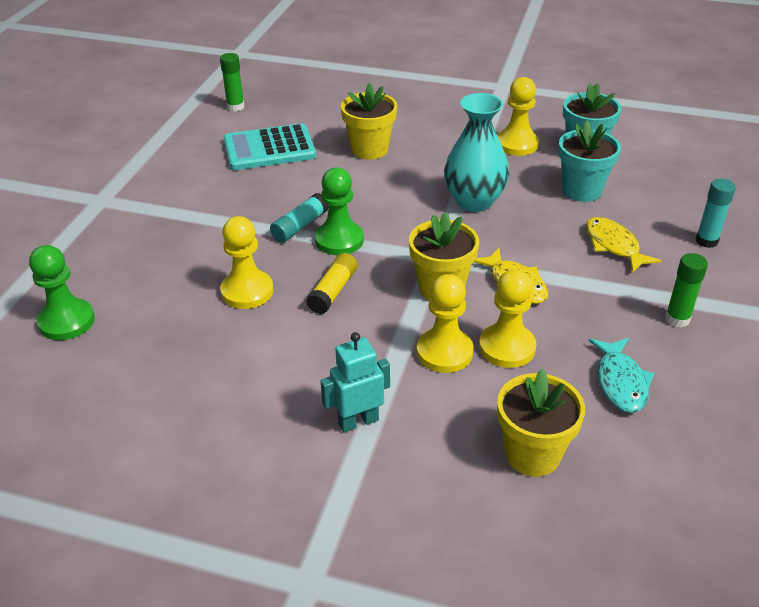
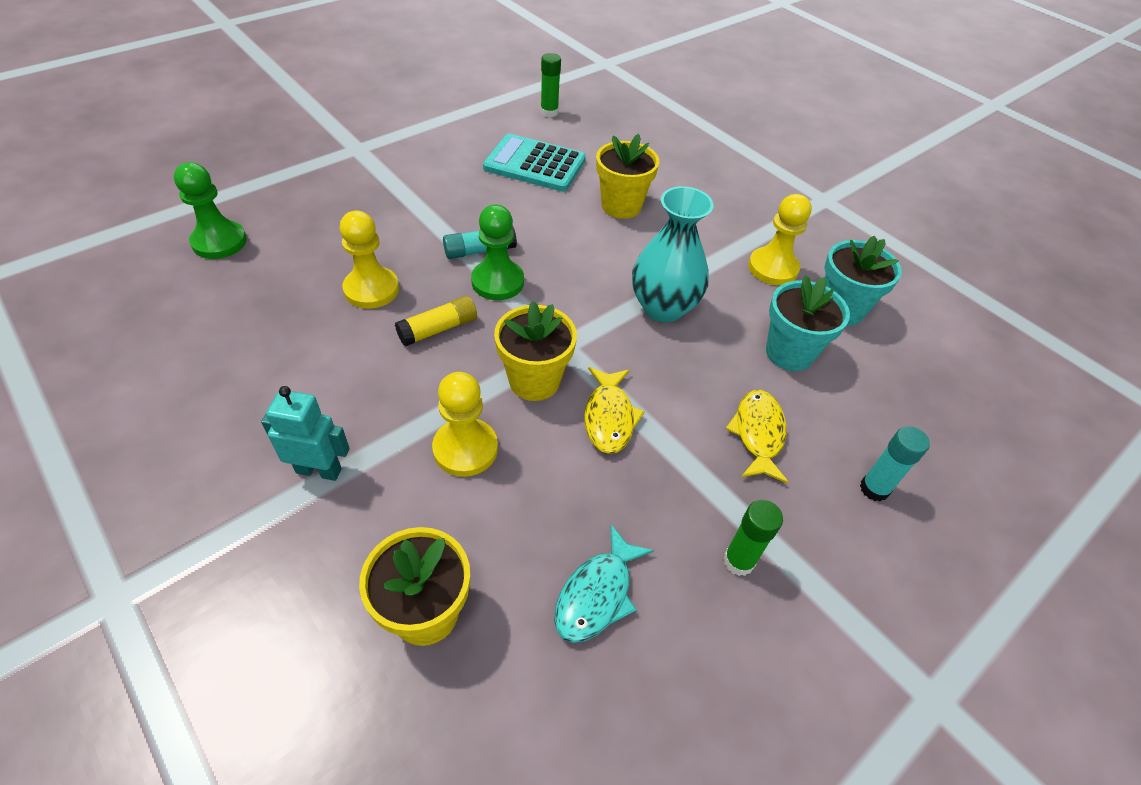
camera: 30 degrees right, 10 degrees up
yellow pawn [479,269,536,368] -> none

